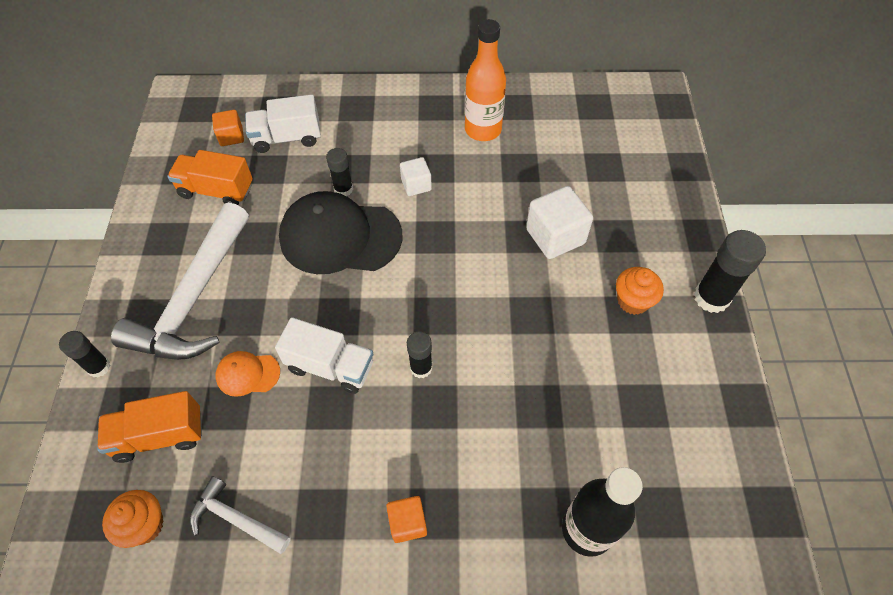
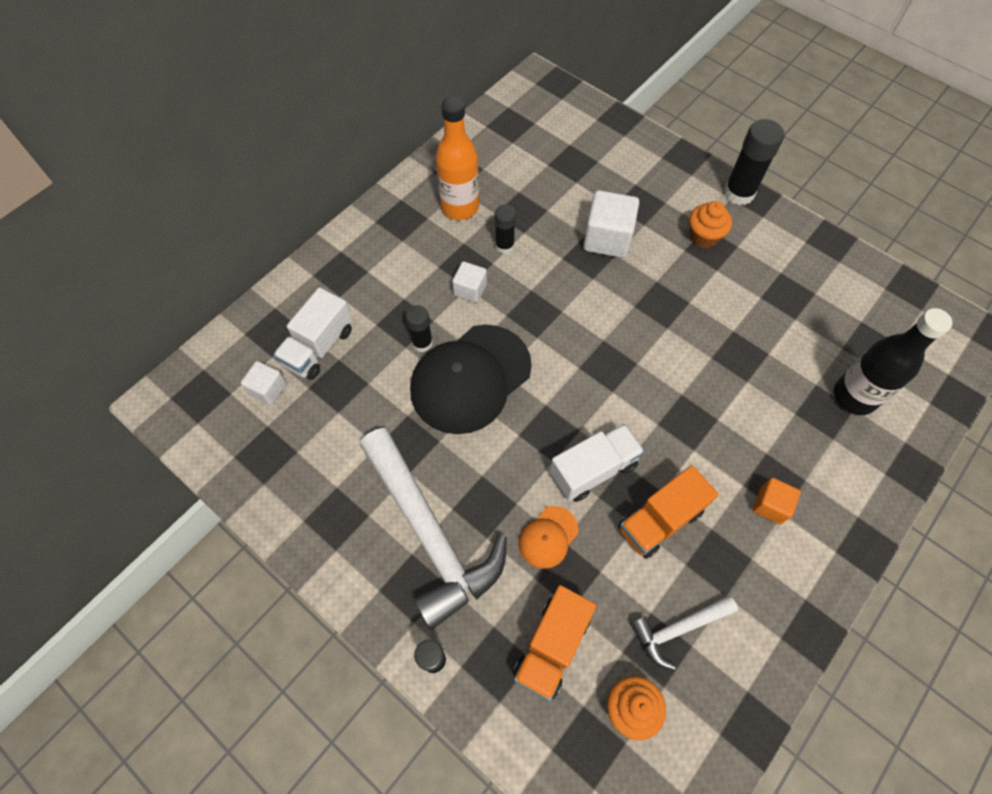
camera: 50 degrees left, 5 degrees up
orange truck [167,150,253,205] -> orange truck moved to [618,465,718,559]
orange cube [212,110,244,146] -> white cube [241,361,287,405]
black glue stick [407,331,432,378] -> black glue stick moved to [495,205,516,254]

